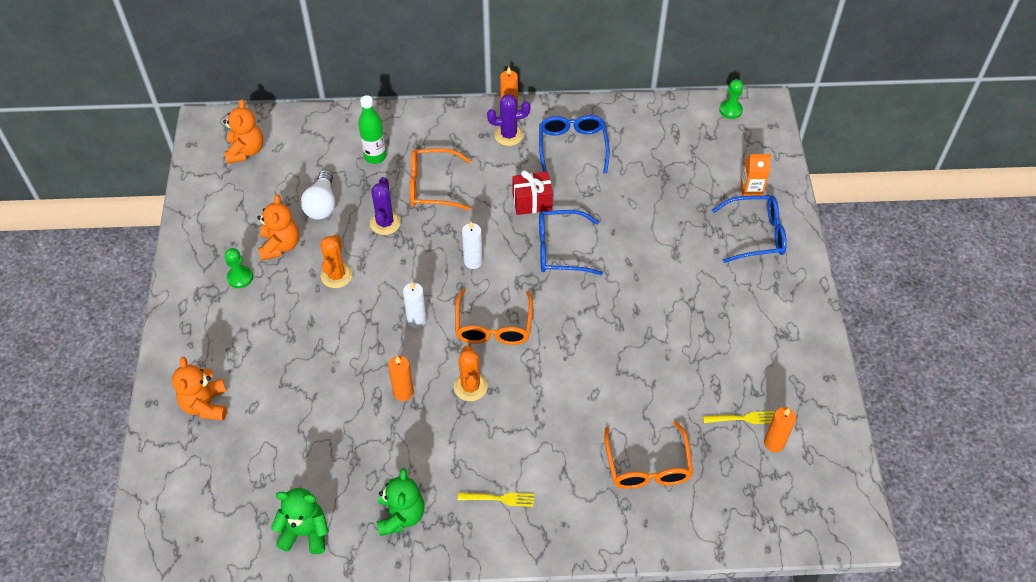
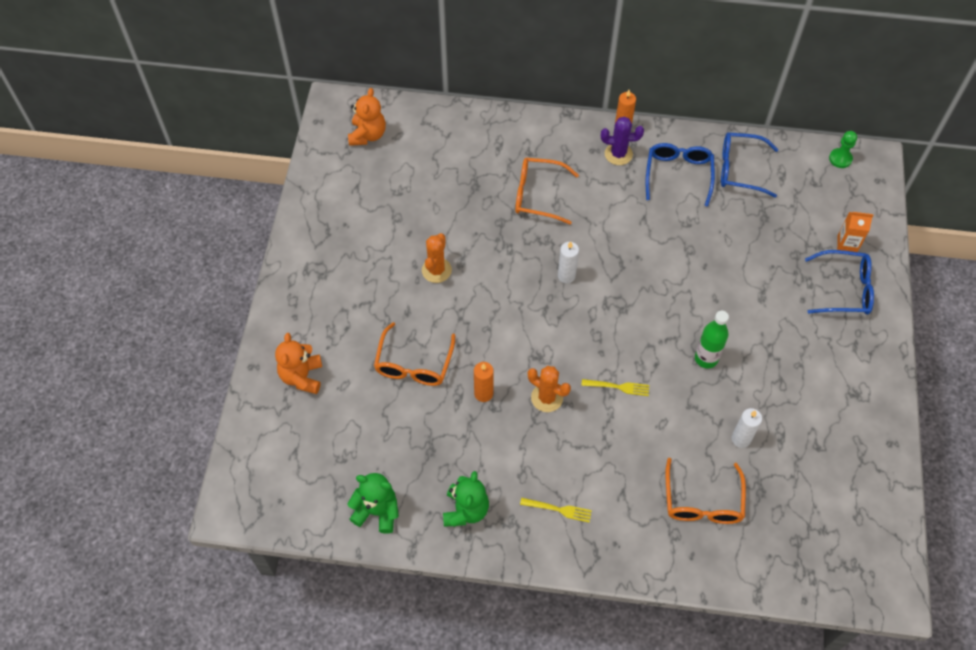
camera: 10 degrees right, 5 degrees up
green pawn [225,248,253,288] -> none
orange teddy bear [257,194,299,261] -> none
white light bulb [301,170,335,220] -> none
green bottle [358,95,386,164] -> green bottle moved to [695,311,729,368]
purple cactus [370,177,401,235] -> none
white candle [403,282,427,329] -> white candle moved to [731,408,762,448]
orange cactus [454,345,488,401] -> orange cactus turned 60 degrees counterclockwise [528,366,571,412]
orange glasses [455,289,533,345] -> orange glasses moved to [374,322,455,386]
red gift [512,170,553,215] -> none
blue glasses [539,210,603,275] -> blue glasses moved to [721,132,778,198]
yellow fork [703,411,775,424] -> yellow fork moved to [581,379,649,396]
orange candle [764,407,796,452] -> none

